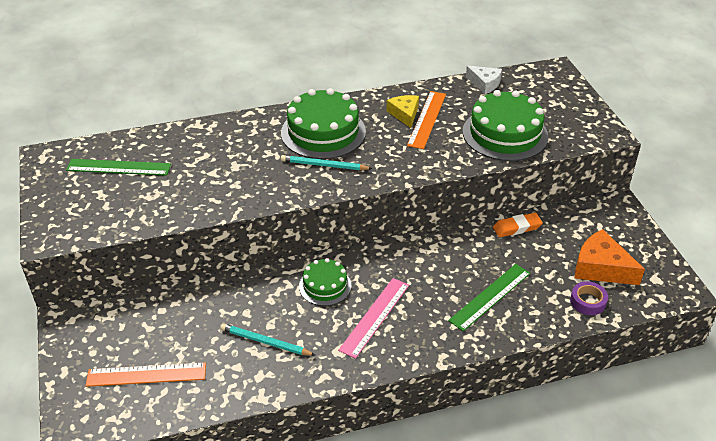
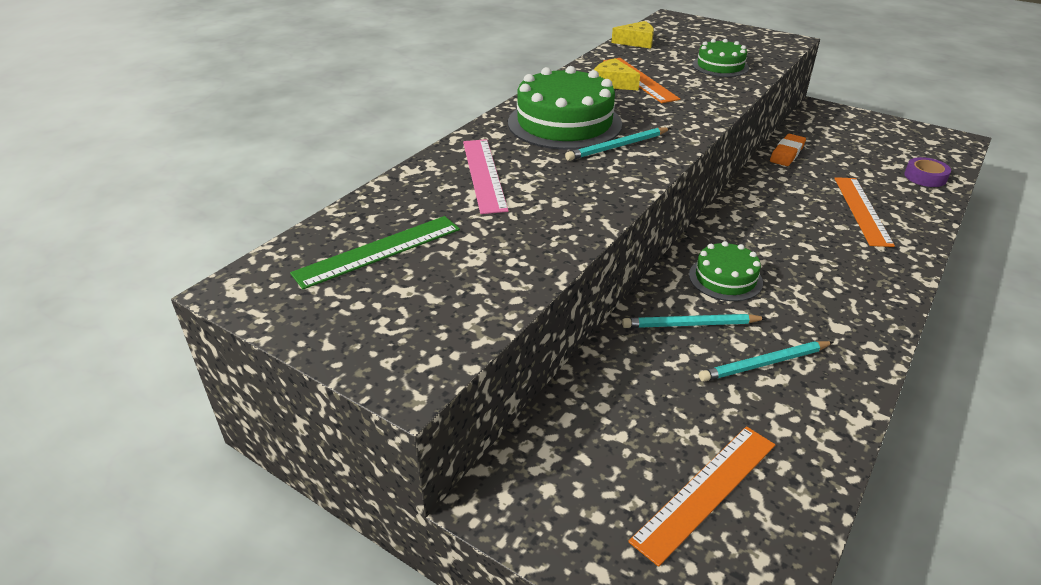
camera: 40 degrees left, 5 degrees down
pink ruler [338,278,409,359] -> pink ruler moved to [463,139,509,214]
green ruler [448,264,531,331] -> orange ruler [834,177,895,247]
green cake [463,90,549,161] -> green cake [692,39,749,77], size x0.57
white cheese [466,66,502,94] -> yellow cheese [611,21,654,49]
orange cheese [575,229,645,285] -> none
none -> turquoise pencil [622,314,766,328]

